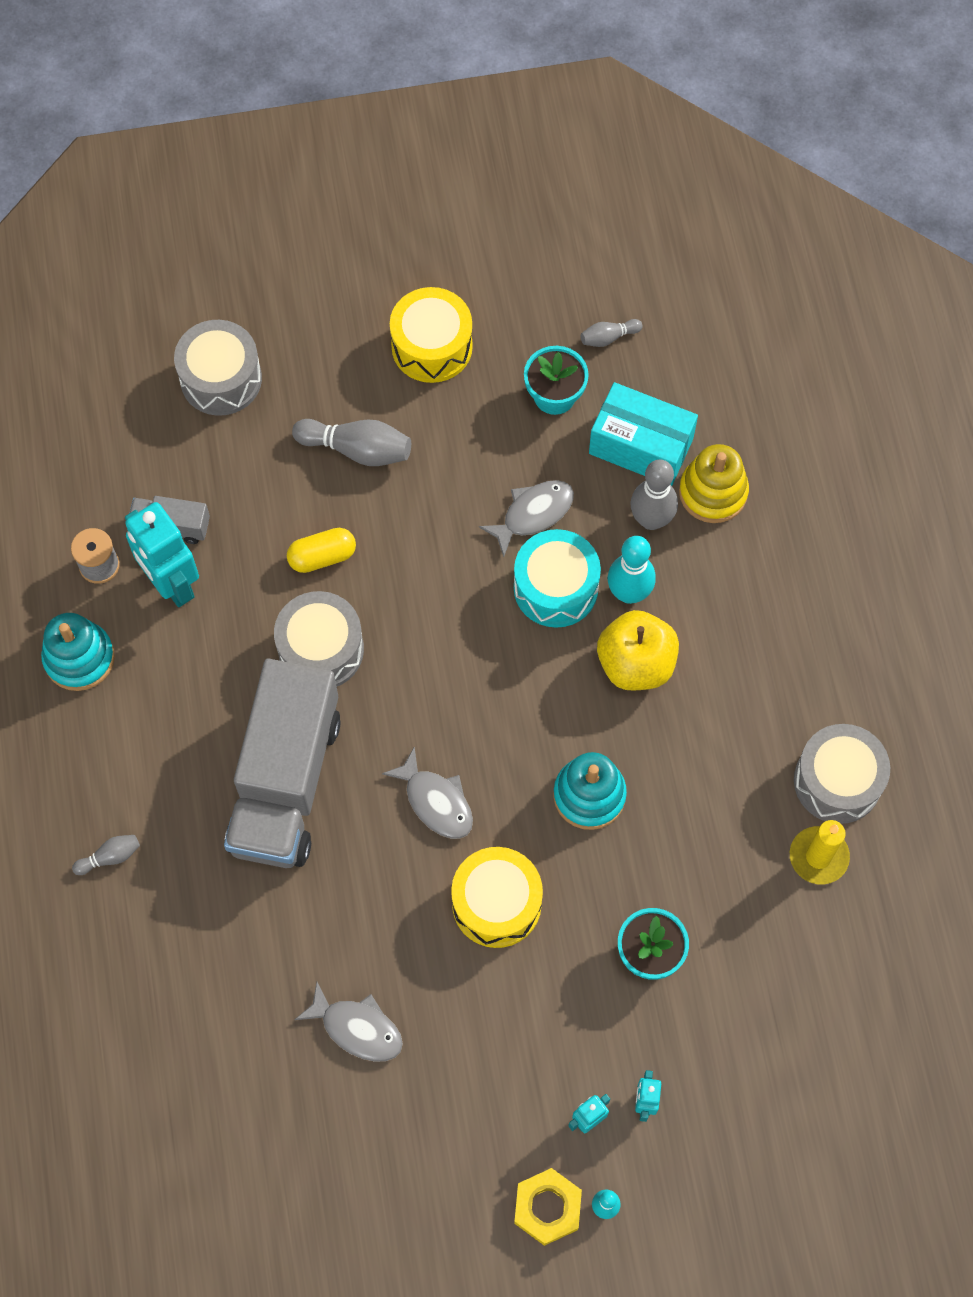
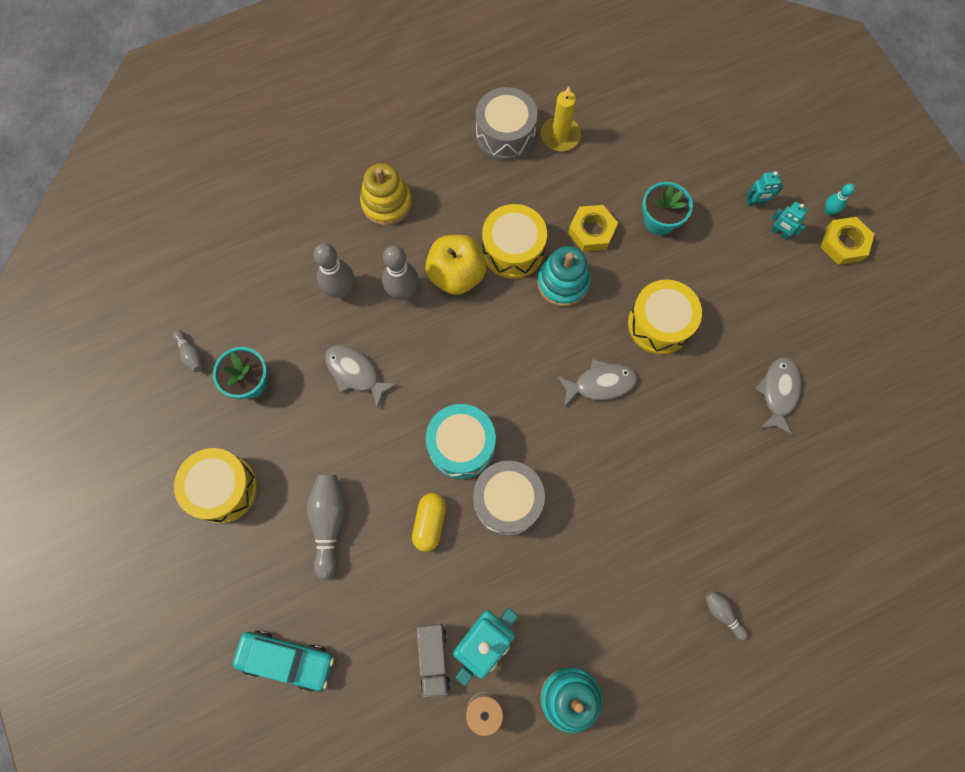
camera: 105 degrees left, 5 degrees up
grey drum [174,320,262,416] -> turquoise car [233,630,334,692]
grey truck [224,659,341,868] -> none
yellow capsule [287,528,356,573] -> yellow capsule turned 45 degrees clockwise [412,493,446,552]
grey fish [382,746,473,839] -> grey fish turned 45 degrees clockwise [557,359,637,407]
turquoise drum [514,529,601,628] -> turquoise drum moved to [426,404,496,479]
turquoise box [589,382,698,486] -> none
turquoise bowling pin [608,536,656,604] -> grey bowling pin [382,245,419,300]
yellow stacking toy [679,444,749,523] -> yellow stacking toy moved to [360,163,412,226]
none -> yellow drum [482,204,547,279]
none -> yellow nut [568,205,618,251]

